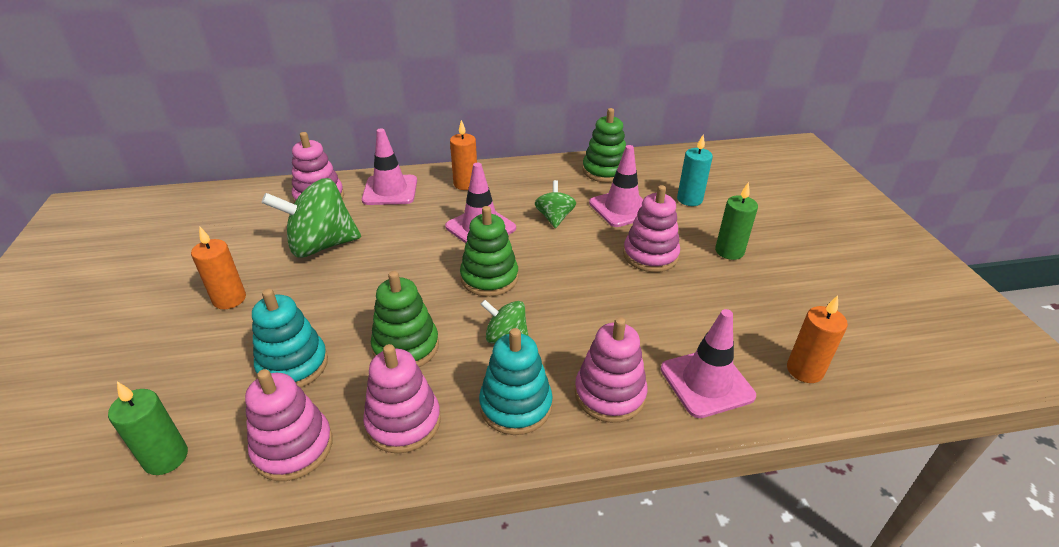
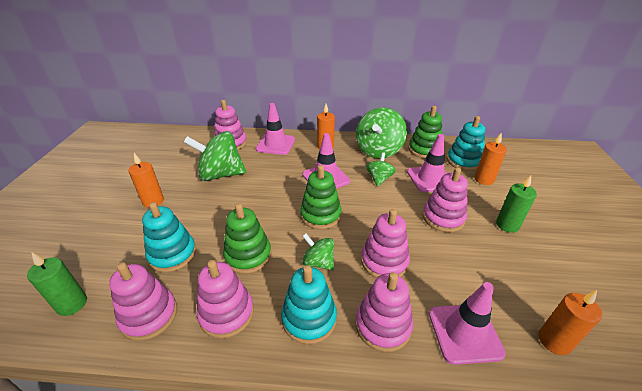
camera: 15 degrees right, 0 degrees up
turquoise candle [677,135,713,206] -> orange candle [474,132,507,185]
none -> green spinning top [356,107,407,159]
none -> pink stacking toy [361,209,410,278]
none -> turquoise stacking toy [447,116,485,171]

